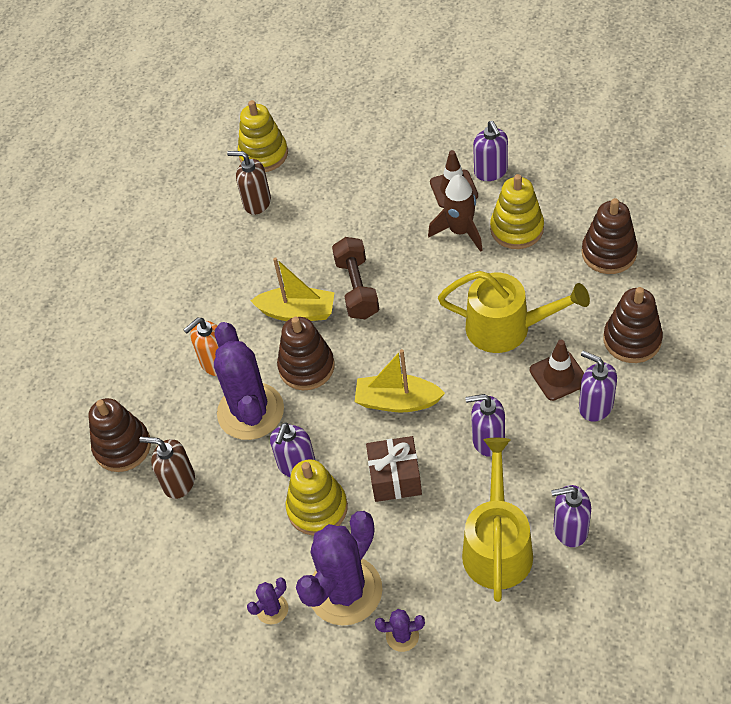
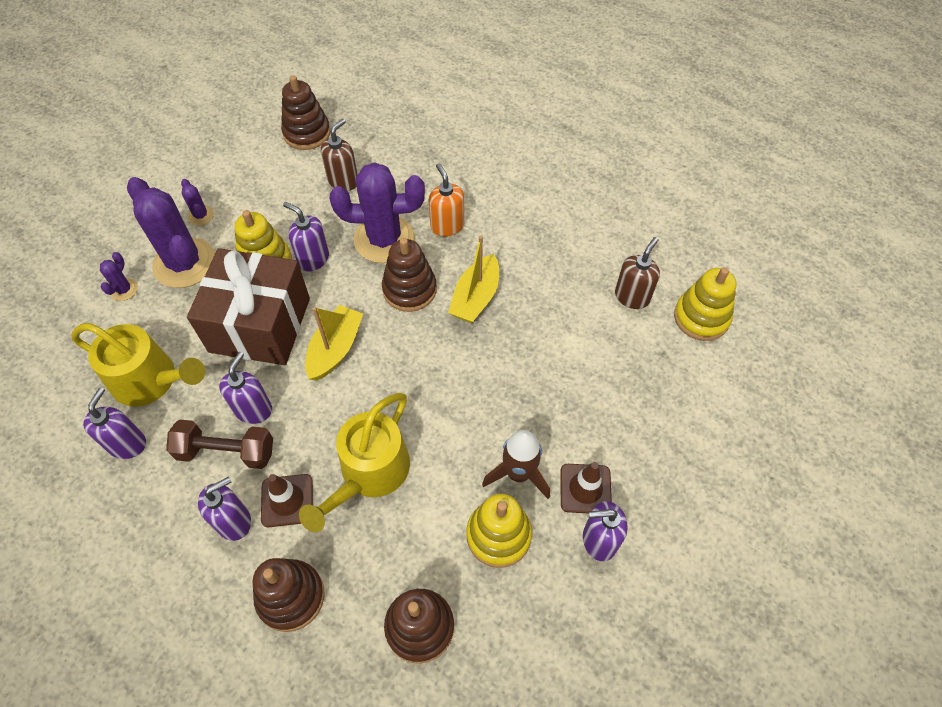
camera: 100 degrees right, 5 degrees up
brown stacking toy [88,398,151,472] -> brown stacking toy moved to [281,75,330,150]
brown dumbbell [332,237,379,319] -> brown dumbbell moved to [166,420,273,469]
brown gift [366,436,422,502] -> brown gift [187,248,310,365], size x1.87

